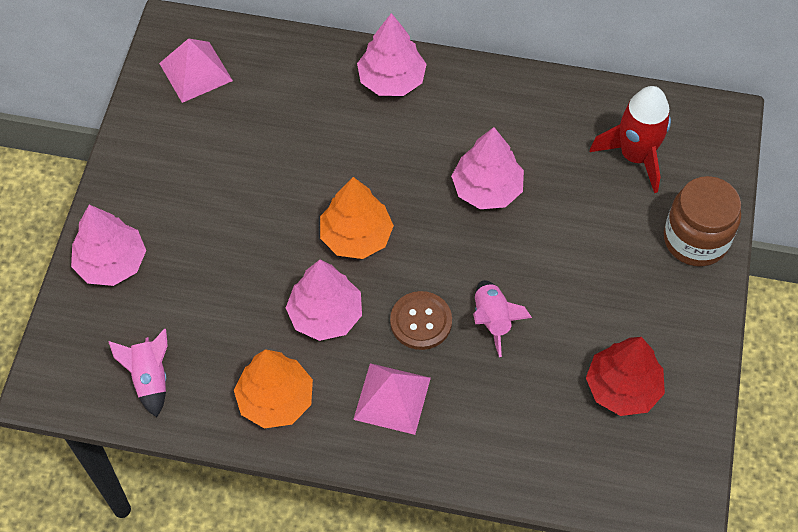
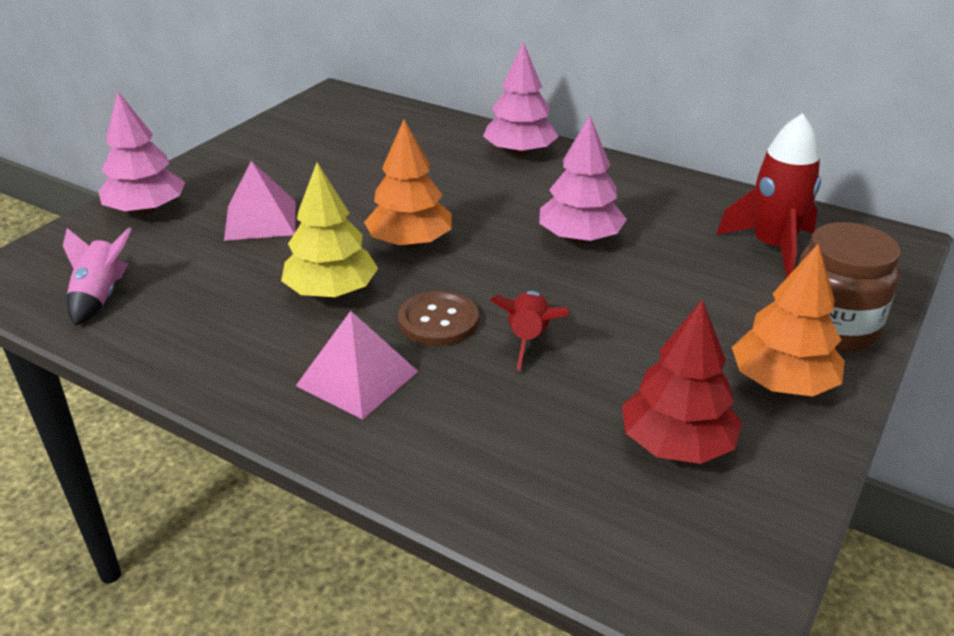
camera: 20 degrees right, 25 degrees down
pink pyramid [159,38,233,103] -> pink pyramid moved to [224,161,295,241]
orange tree [234,349,313,428] -> orange tree moved to [732,243,845,396]
pink tree [286,260,362,341] -> yellow tree [281,162,378,298]
pink rocket [473,280,532,357] -> red rocket [490,291,570,371]

